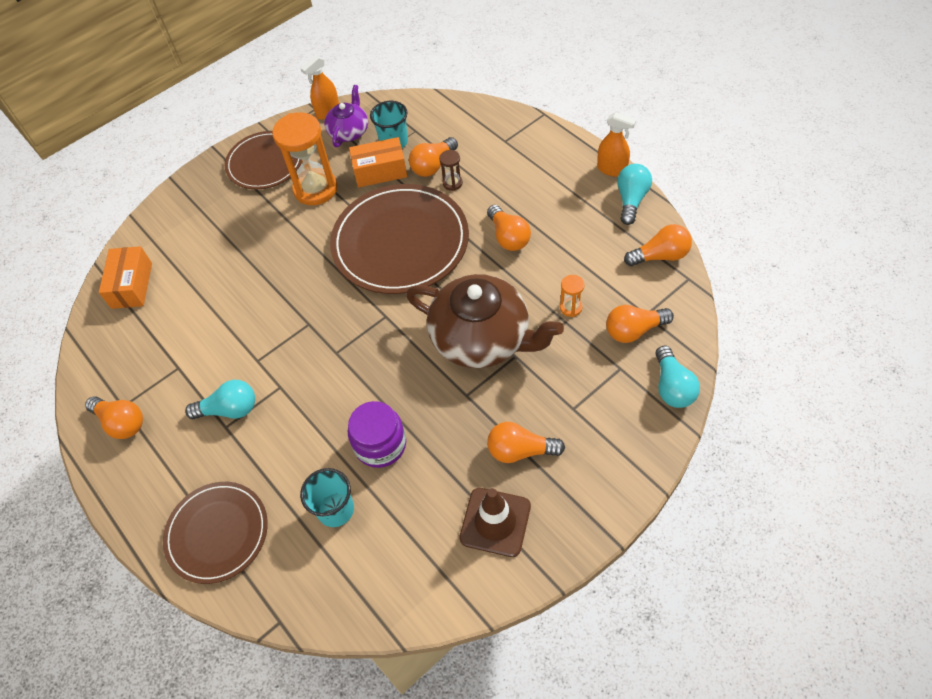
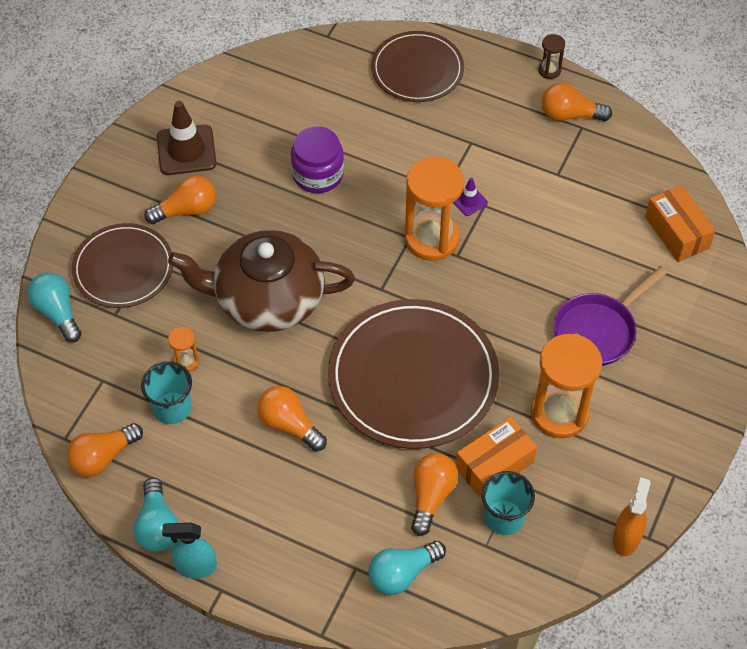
camera: 150 degrees right, 0 degrees up
turquoise light bulb [185,380,255,419] -> turquoise light bulb moved to [368,541,446,595]
brown plate [225,131,302,189] -> brown plate moved to [72,223,173,308]
turquoise cup [300,468,354,527] -> turquoise cup moved to [141,361,192,424]
purple teapot [324,85,368,147] -> none
brown hourglass [439,150,463,191] -> brown hourglass moved to [538,34,565,79]
orange spray bottle [597,112,636,177] -> turquoise spray bottle [162,523,217,579]
orange light bulb [606,305,674,343] -> none
none -> orange hourglass [405,157,464,261]
none -> purple traffic cone [453,178,488,216]
none -> purple pan [554,266,668,366]

